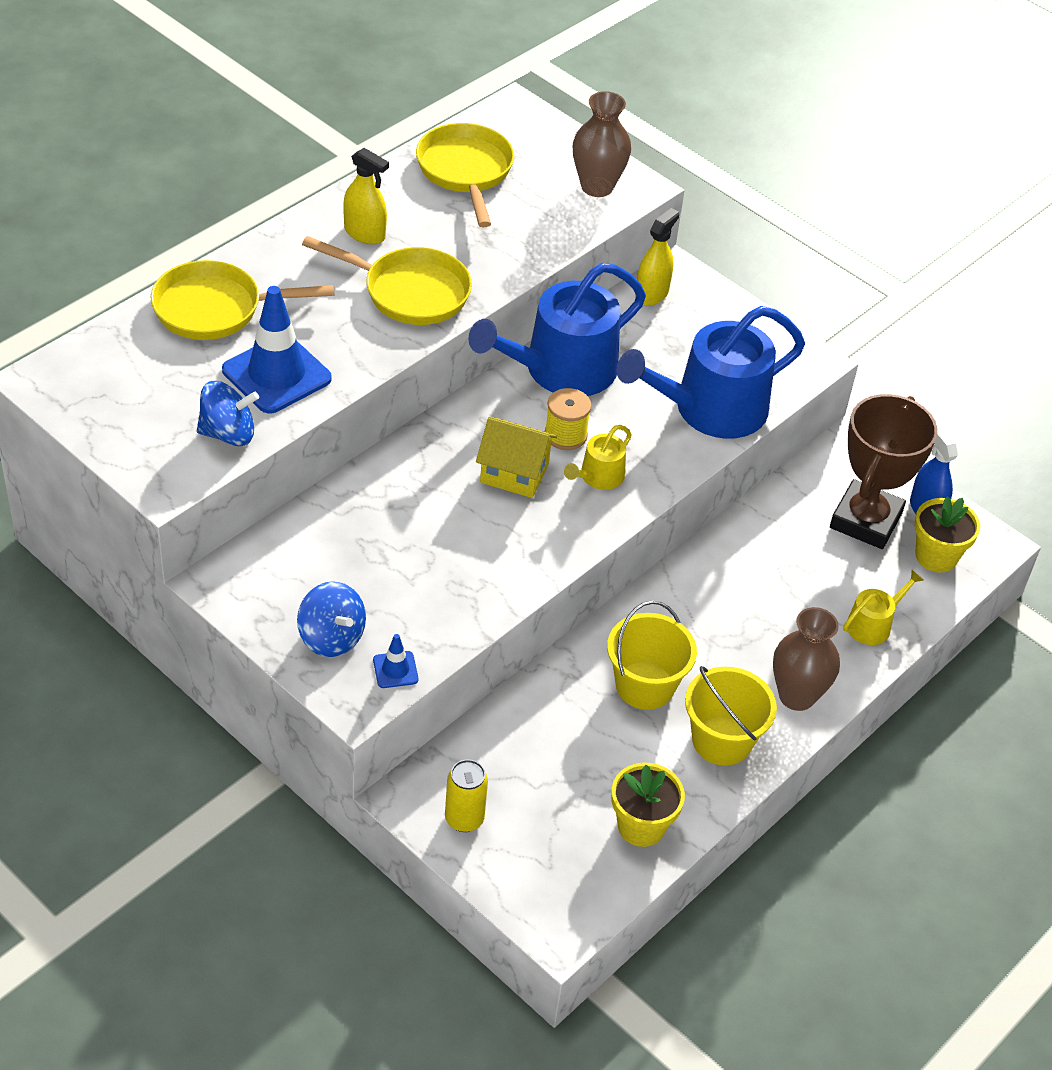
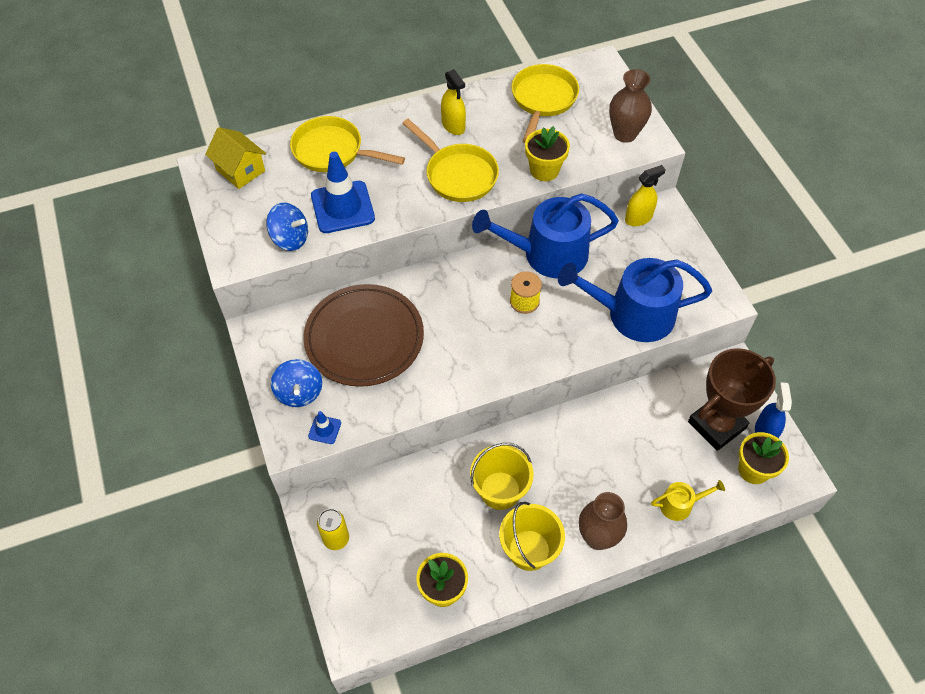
camera: 30 degrees right, 10 degrees up
yellow house [476,417,557,498] -> yellow house moved to [205,127,266,189]
yellow watering can [564,425,632,490] -> none
none -> brown plate [303,284,424,387]
none -> yellow flower pot [525,126,570,181]

